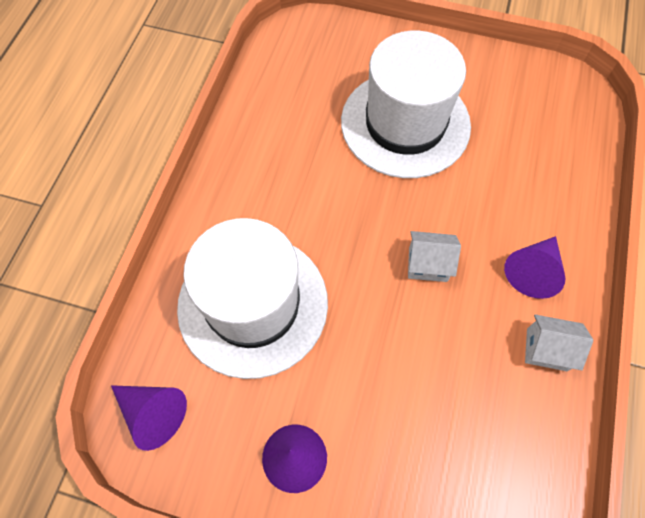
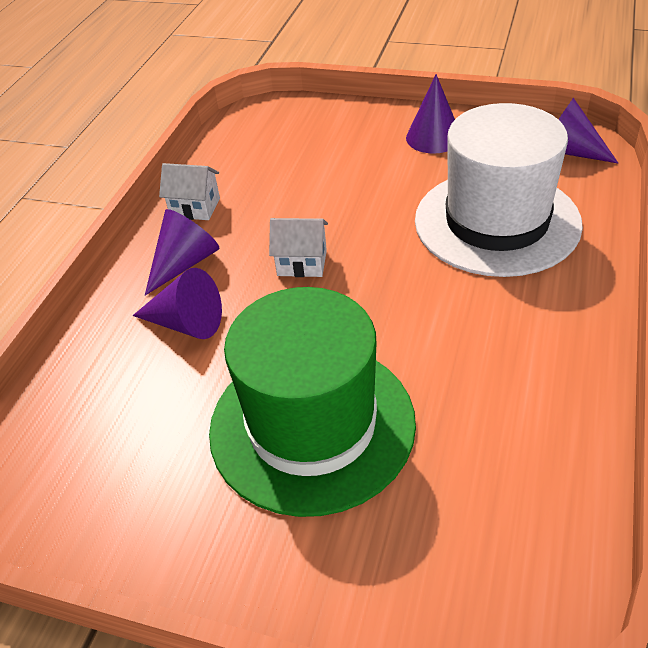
camera: 175 degrees left, 20 degrees down
white hat [341,31,471,178] -> green hat [209,287,416,517]
none -> purple cone [133,268,222,339]

